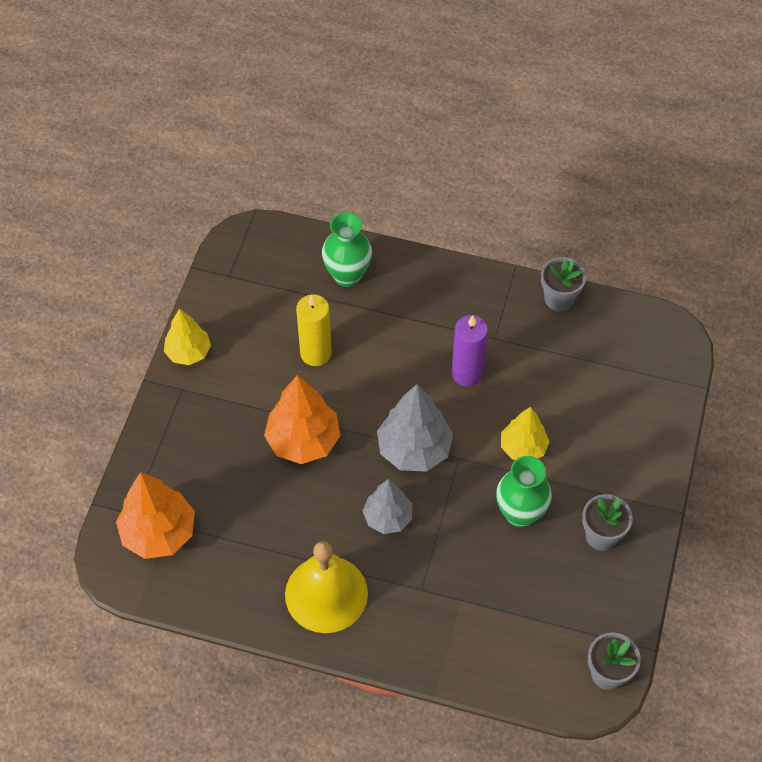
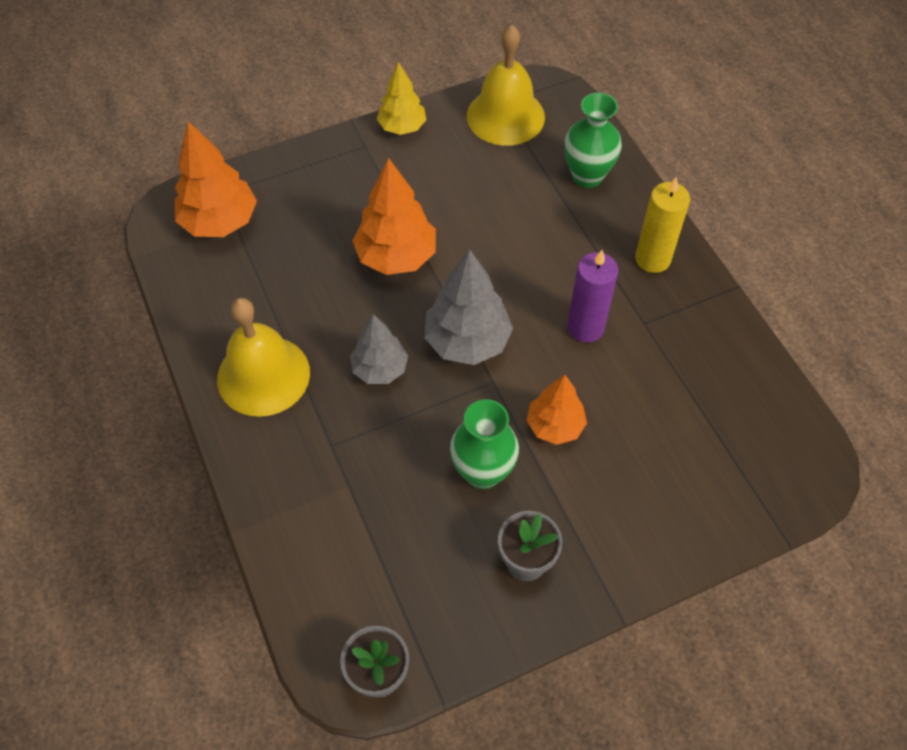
camera: 50 degrees right, 0 degrees up
yellow candle [296,294,332,366] -> yellow candle moved to [635,177,690,273]
yellow tree [501,407,550,460] -> orange tree [527,375,587,445]
grey flower pot [541,257,586,311] -> none
none -> yellow bell [467,24,545,146]

